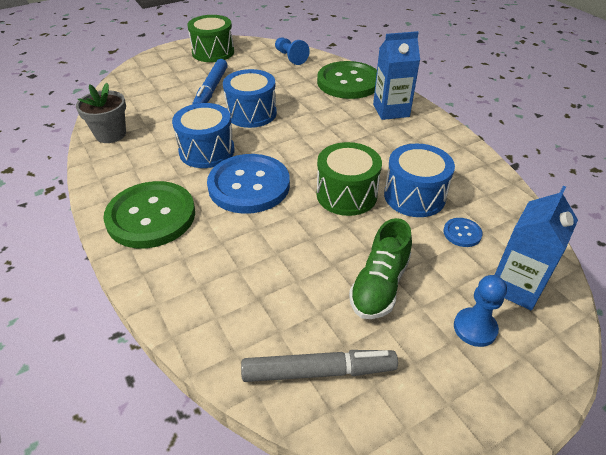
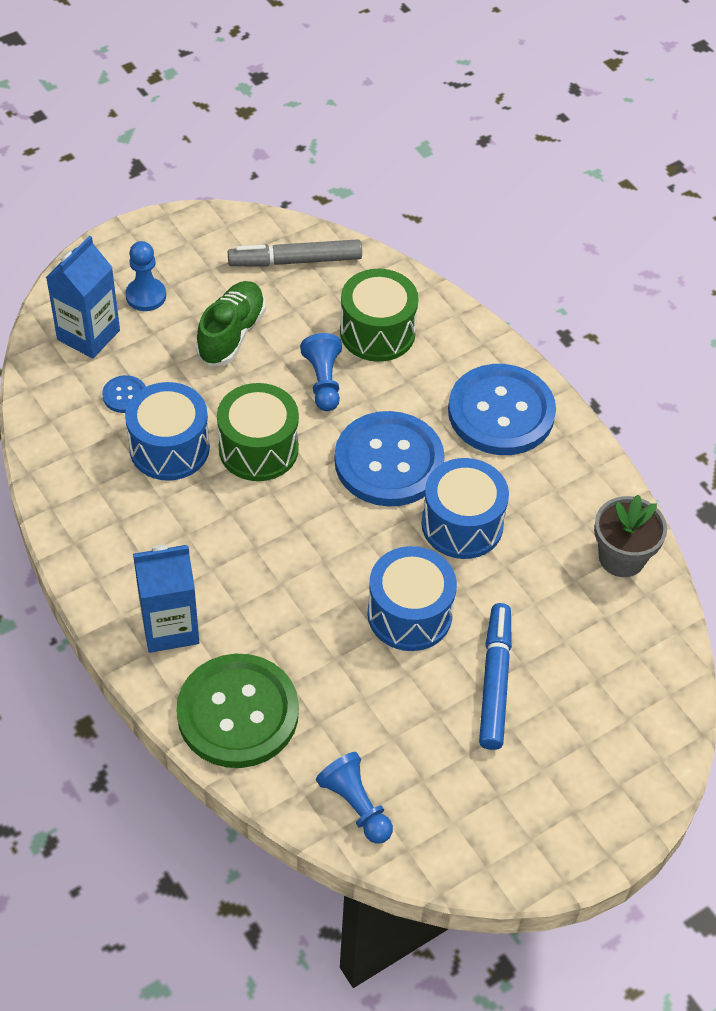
camera: 175 degrees right, 10 degrees up
green button [103,181,195,249] -> blue button [448,364,556,455]
green drum [187,15,234,62] -> green drum moved to [340,269,419,362]
none -> blue pawn [300,333,342,411]

